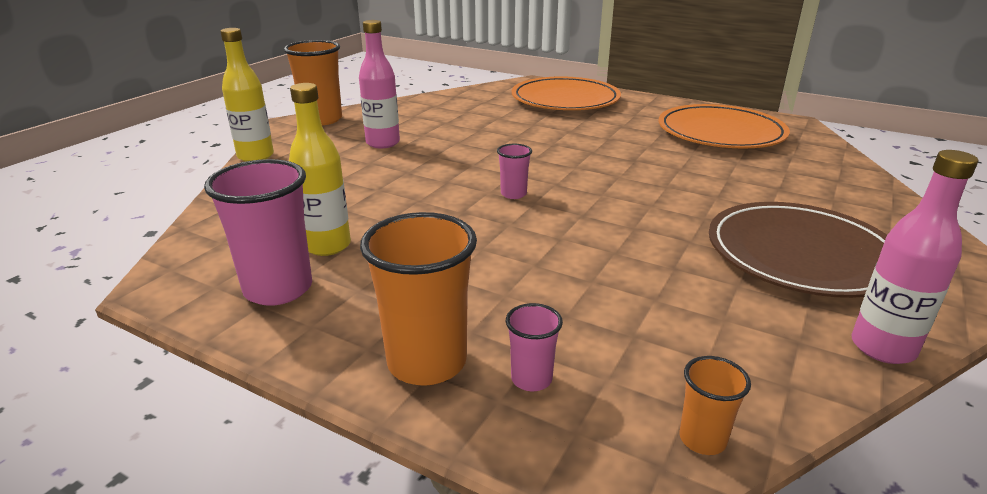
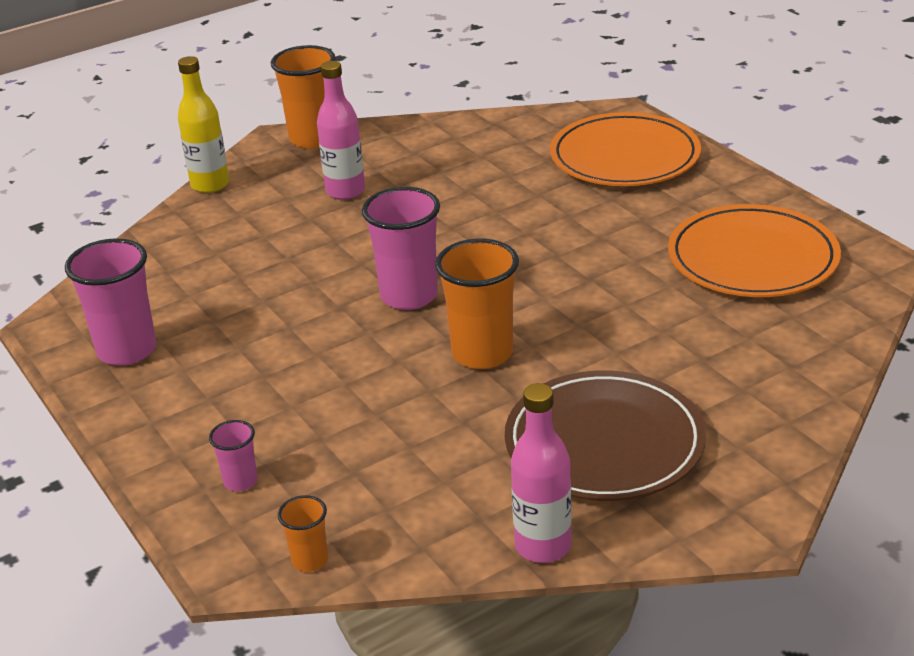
camera: 30 degrees right, 5 degrees up
yellow bottle [289,83,351,256] -> none
orange cup [360,212,477,386] -> orange cup moved to [435,238,519,369]
pink cup [497,144,532,199] -> pink cup [362,187,440,310], size x1.98

